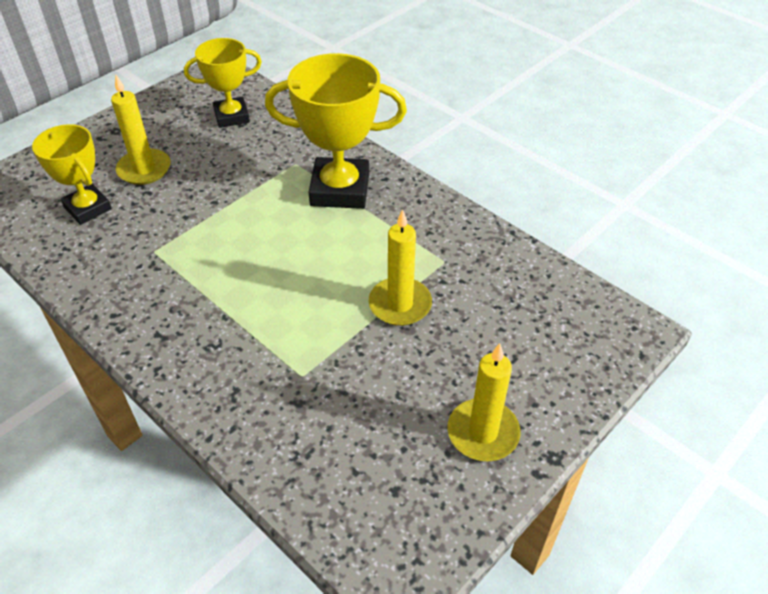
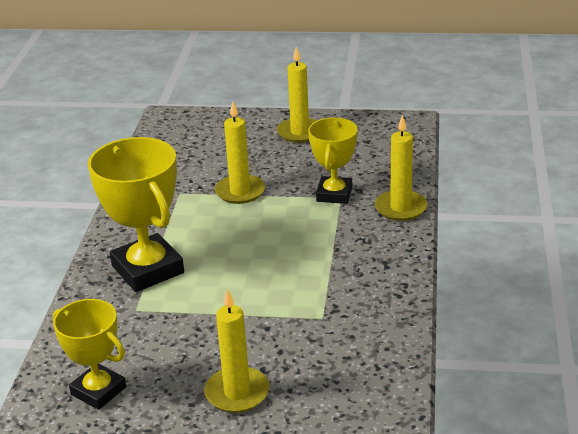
camera: 125 degrees left, 15 degrees down
yellow trophy [32,124,112,225] -> yellow trophy moved to [308,118,358,204]
none -> yellow candle [375,115,427,221]

